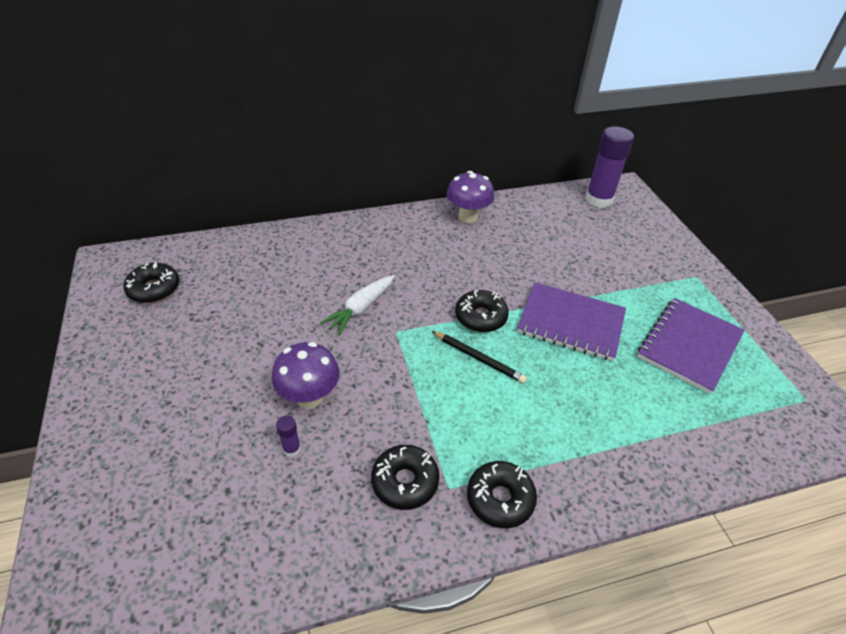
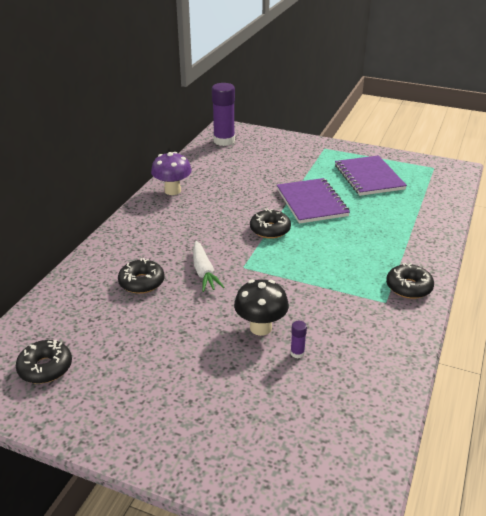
camera: 50 degrees left, 10 degrees down
purple mushroom [272,342,340,409] -> black mushroom [234,279,289,336]
black donut [371,445,440,510] -> black donut moved to [118,258,164,294]
black pencil [432,331,527,383] -> none
purple notebook [517,282,626,361] -> purple notebook turned 75 degrees counterclockwise [277,178,350,224]

